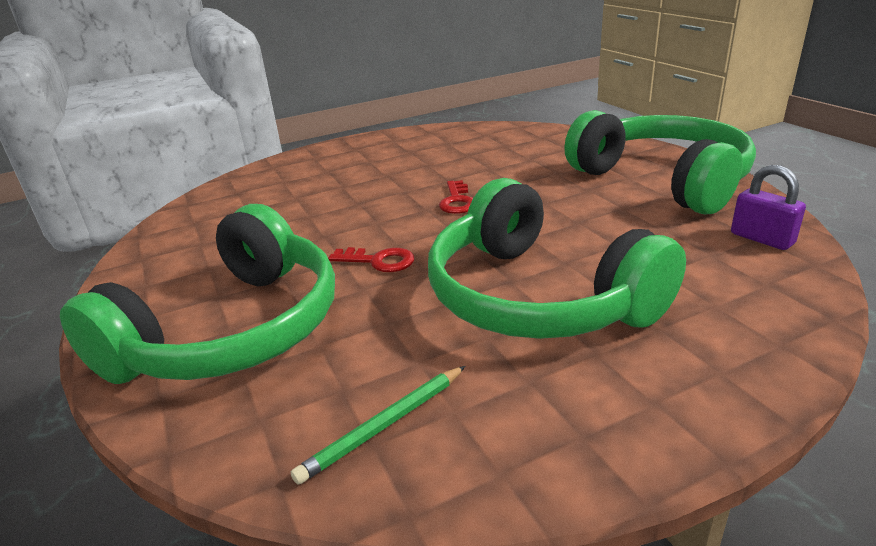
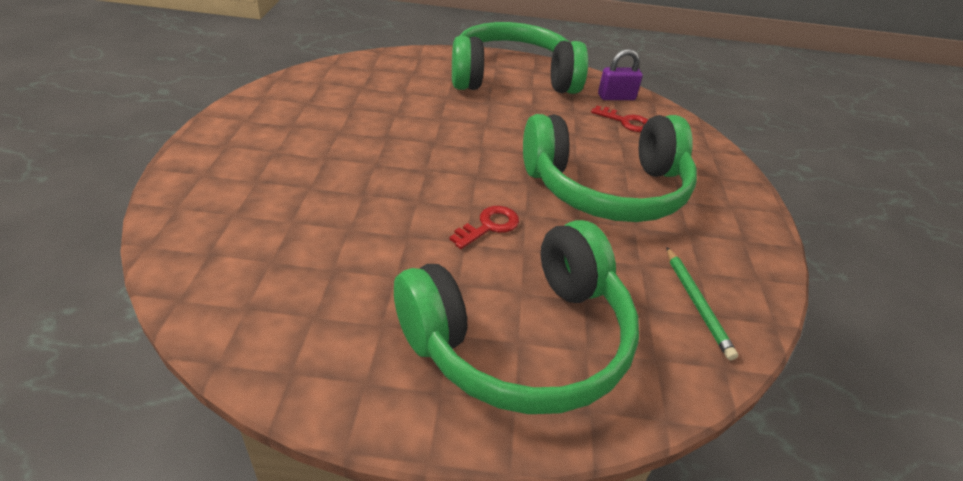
camera: 65 degrees left, 10 degrees up
green headphones [60,204,335,384] -> green headphones turned 90 degrees clockwise [394,220,639,414]
red key [439,180,473,214] -> red key moved to [591,106,648,132]

